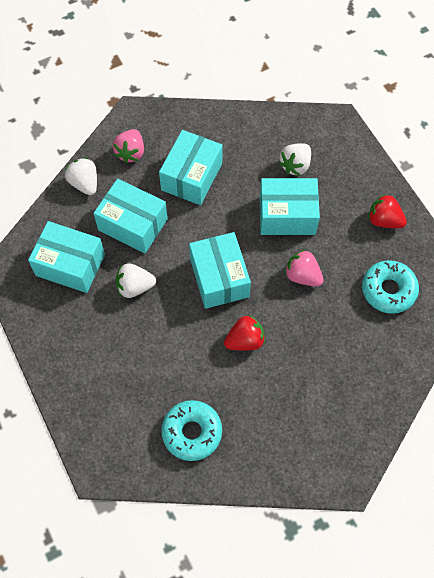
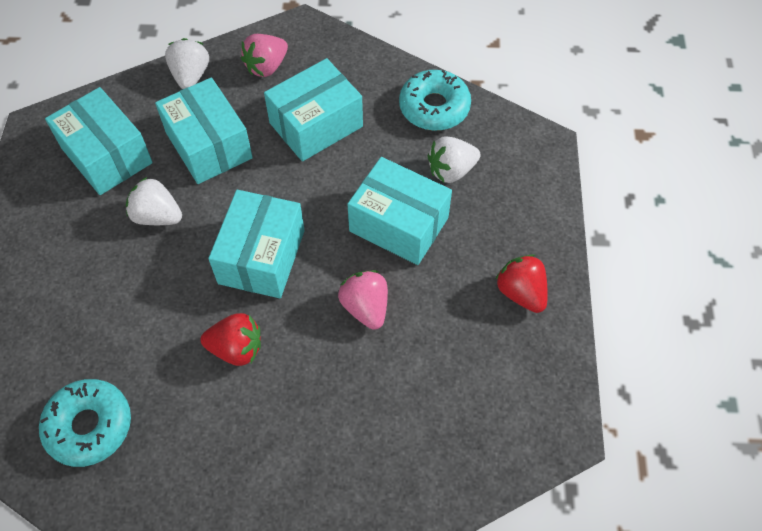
camera: 30 degrees right, 5 degrees down
turquoise donut [362,260,419,314] -> turquoise donut moved to [399,70,471,131]

